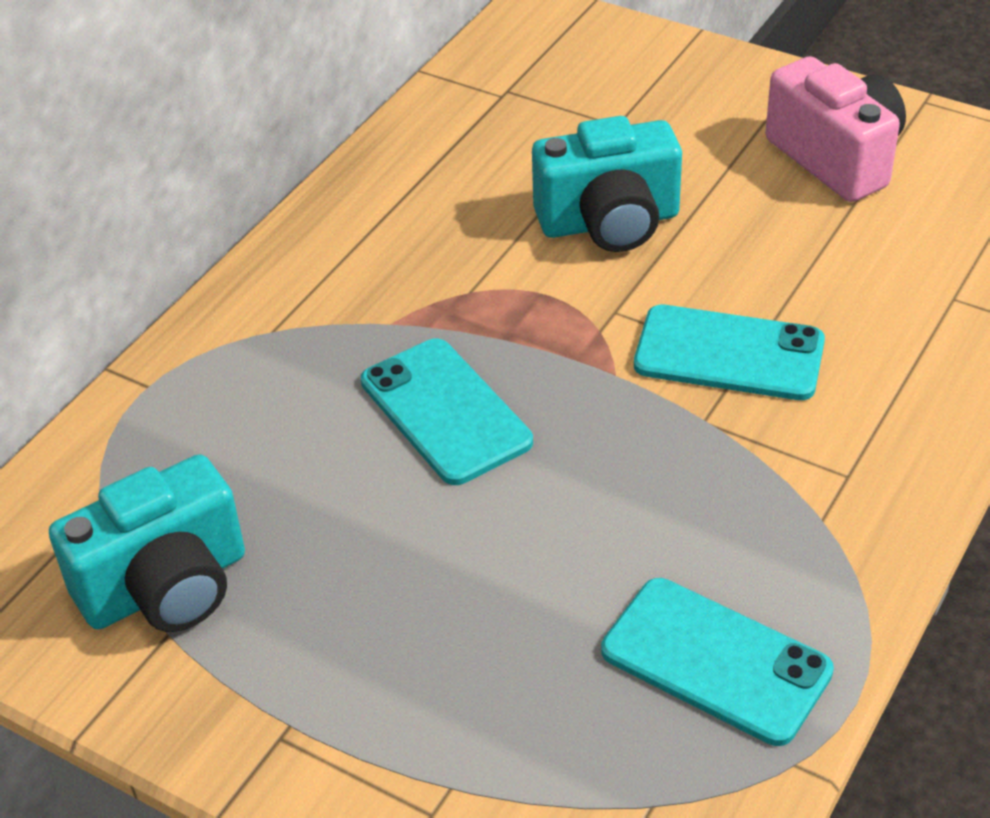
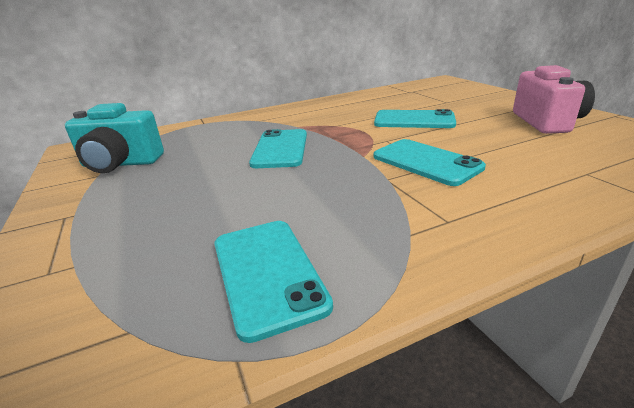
camera: 35 degrees right, 15 degrees down
turquoise camera [532,116,682,252] -> turquoise phone [374,109,456,128]

